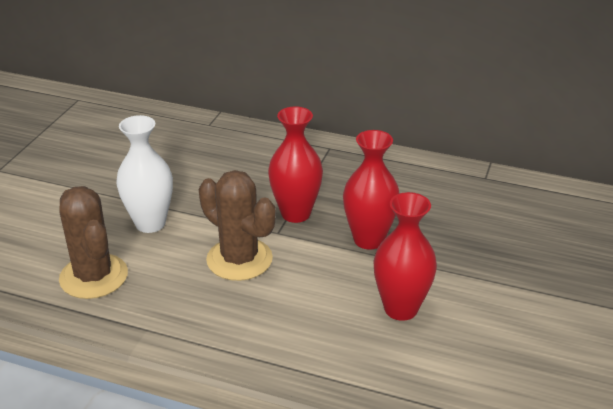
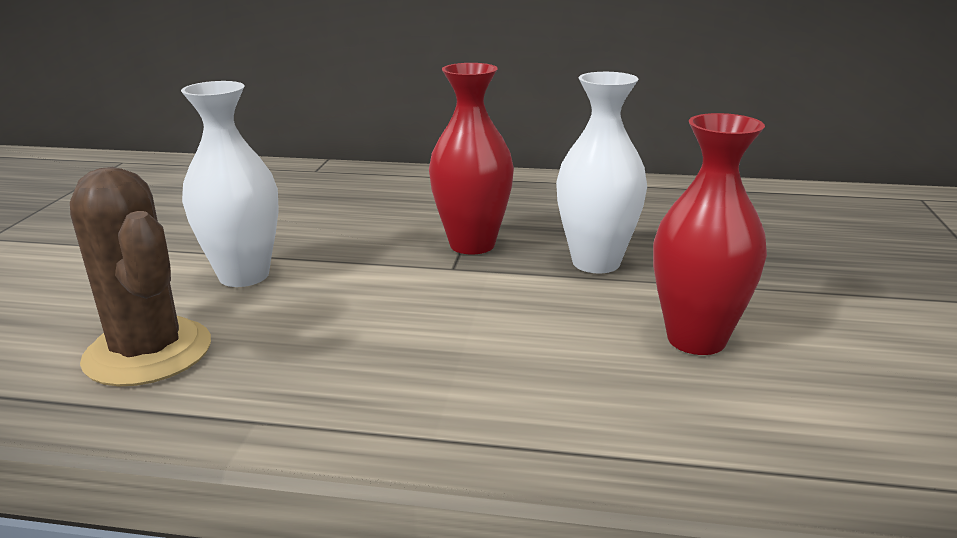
camera: 10 degrees left, 10 degrees down
brown cactus [199,170,276,281] -> none
red vase [343,130,400,250] -> white vase [556,72,647,274]

